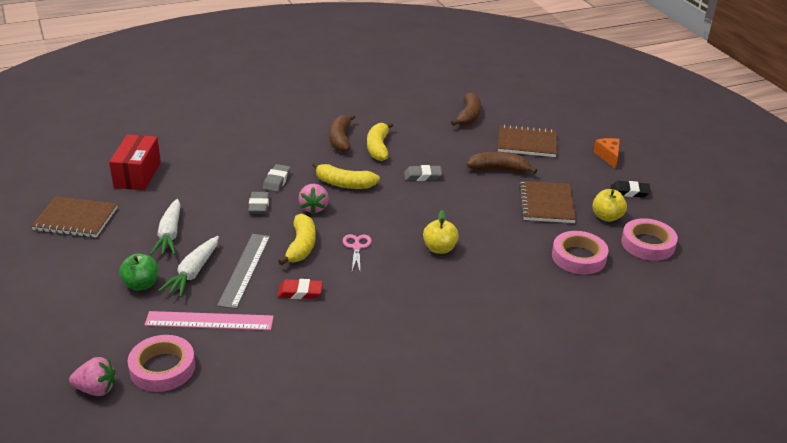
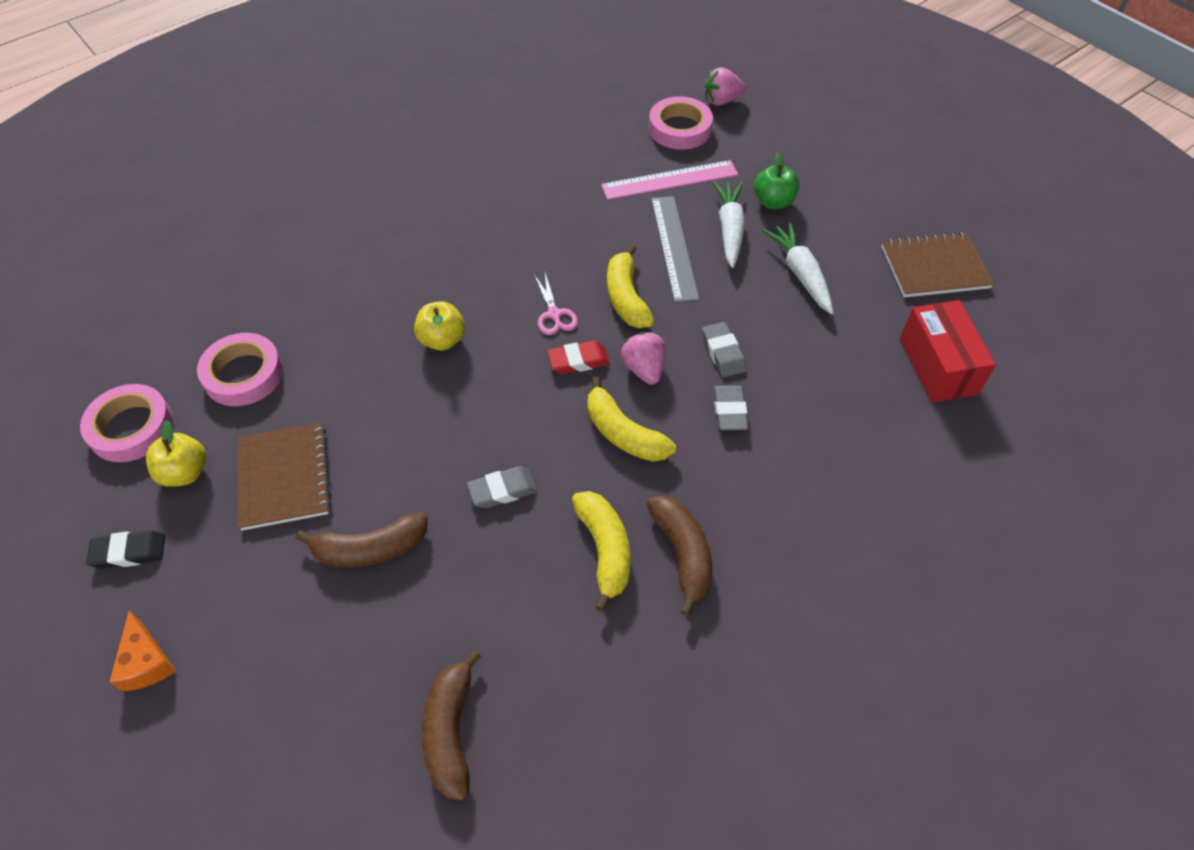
camera: 165 degrees right, 20 degrees up
red eraser [277,279,323,299] -> red eraser moved to [547,341,610,374]
yellow banana [312,162,380,189] -> yellow banana turned 135 degrees counterclockwise [588,377,676,462]
brown notebook [498,125,557,157] -> none

